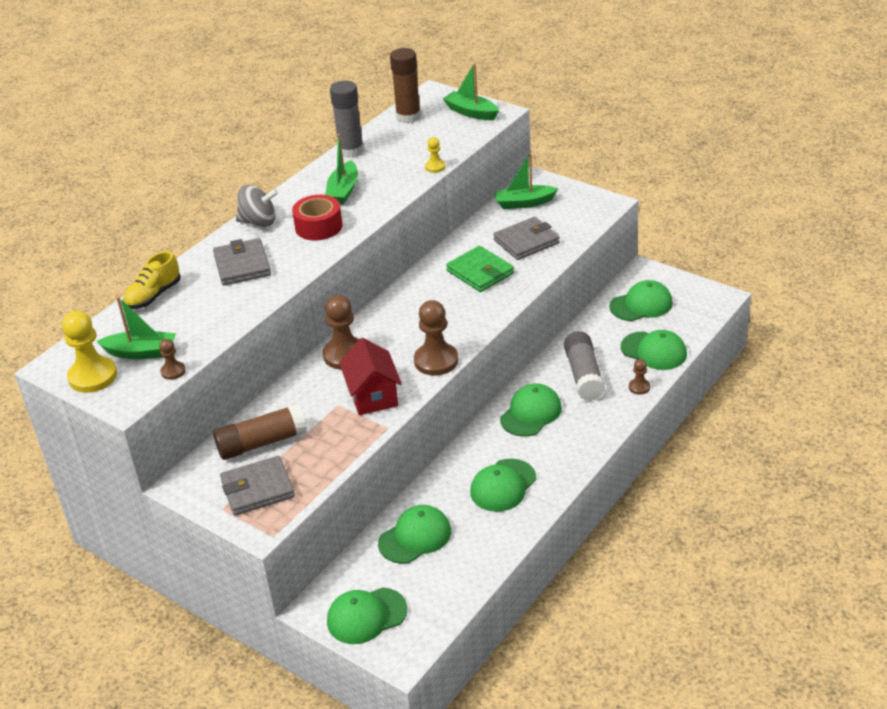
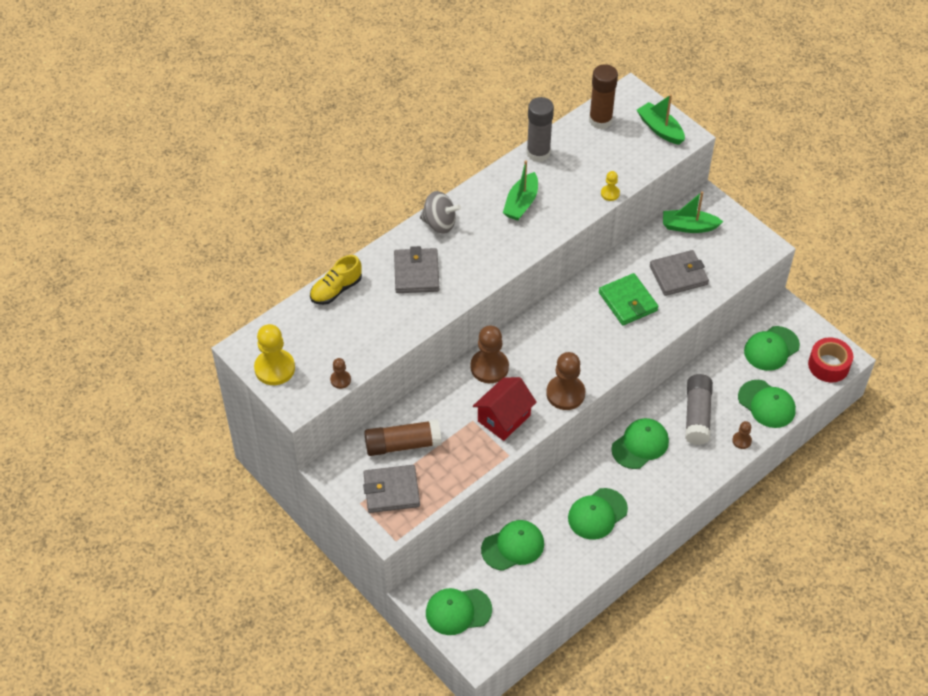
camera: 10 degrees right, 15 degrees up
green boat [97,296,176,359] -> none
red tape [292,195,343,241] -> red tape moved to [808,338,853,382]
red house [339,338,402,415] -> red house turned 45 degrees clockwise [473,377,537,441]
green cap [609,280,673,321] -> green cap turned 150 degrees clockwise [744,326,800,371]

